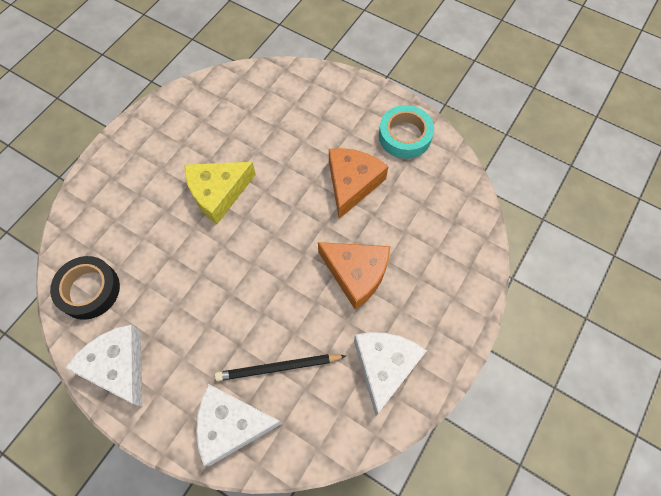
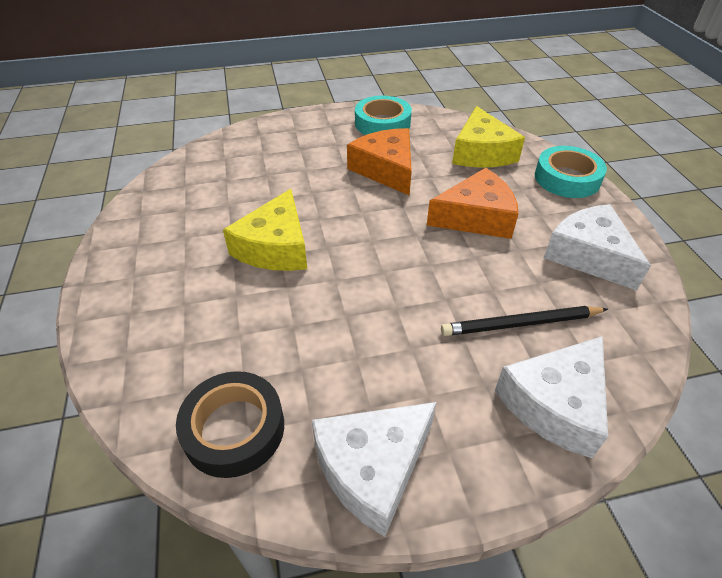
camera: 45 degrees left, 20 degrees down
white cheese [65,325,142,407] -> white cheese turned 45 degrees counterclockwise [312,402,436,537]
black pencil [215,354,346,381] -> black pencil turned 45 degrees clockwise [441,306,608,336]
none -> yellow cheese [452,106,525,168]
none -> turquoise tape [535,146,607,198]

